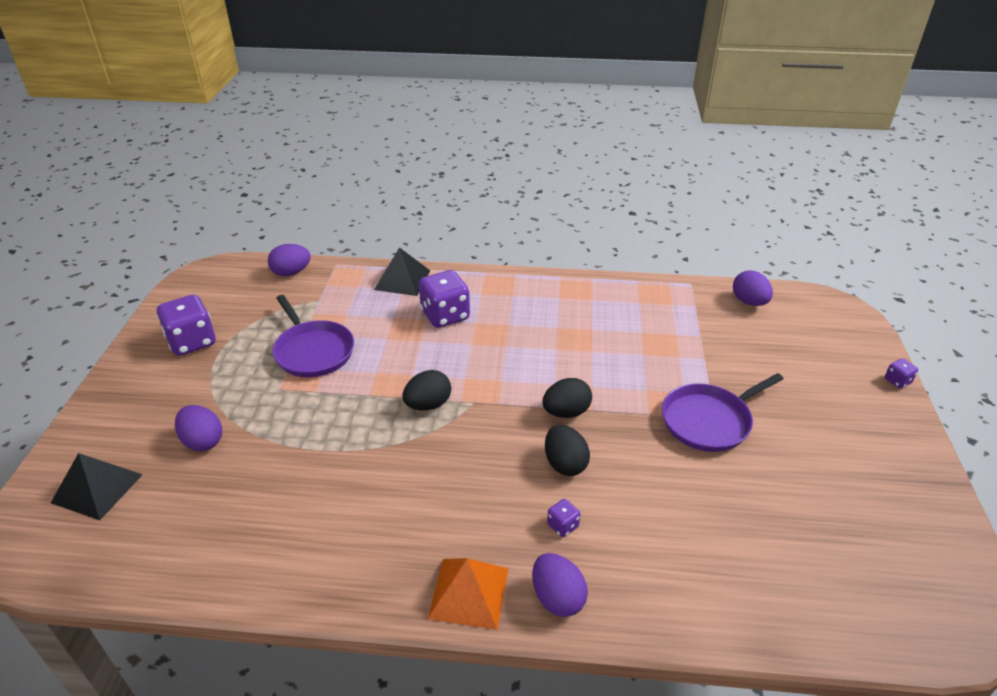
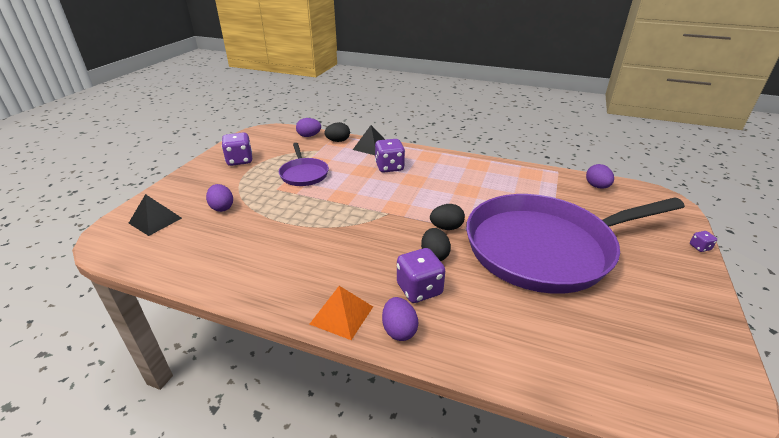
camera: 15 degrees right, 5 degrees down
black egg [403,370,451,411] -> black egg moved to [324,122,350,142]
purple dice [547,499,580,537] -> purple dice [397,248,445,303], size x2.17
purple pan [662,373,784,452] -> purple pan [466,194,685,294], size x2.28

